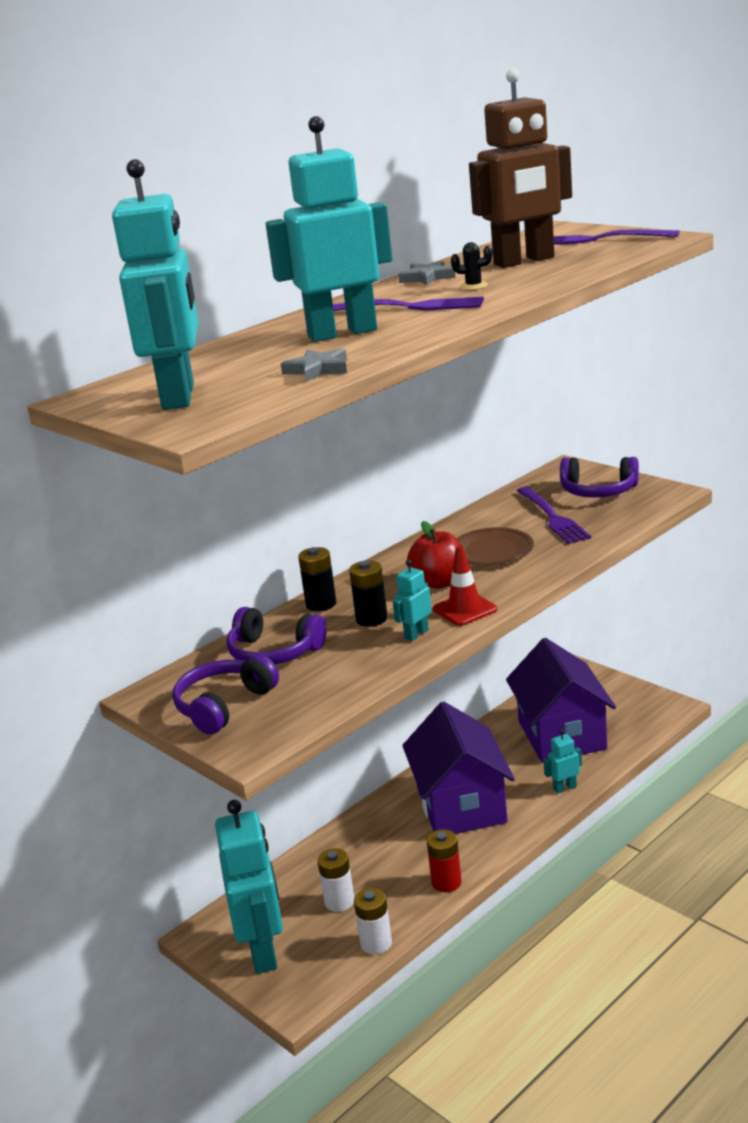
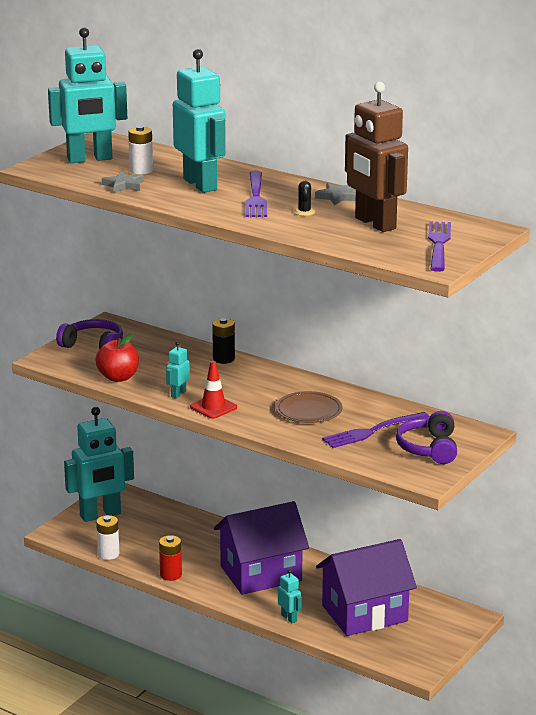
camera: 75 degrees right, 0 degrees up
purple headphones [226,607,327,664] -> none
white battery [317,848,354,912] -> white battery moved to [128,126,153,174]
black battery [349,560,388,627] -> none
turquoise robot [393,560,432,641] -> turquoise robot turned 90 degrees counterclockwise [166,341,190,398]
red apple [407,521,466,589] -> red apple moved to [95,334,139,382]

